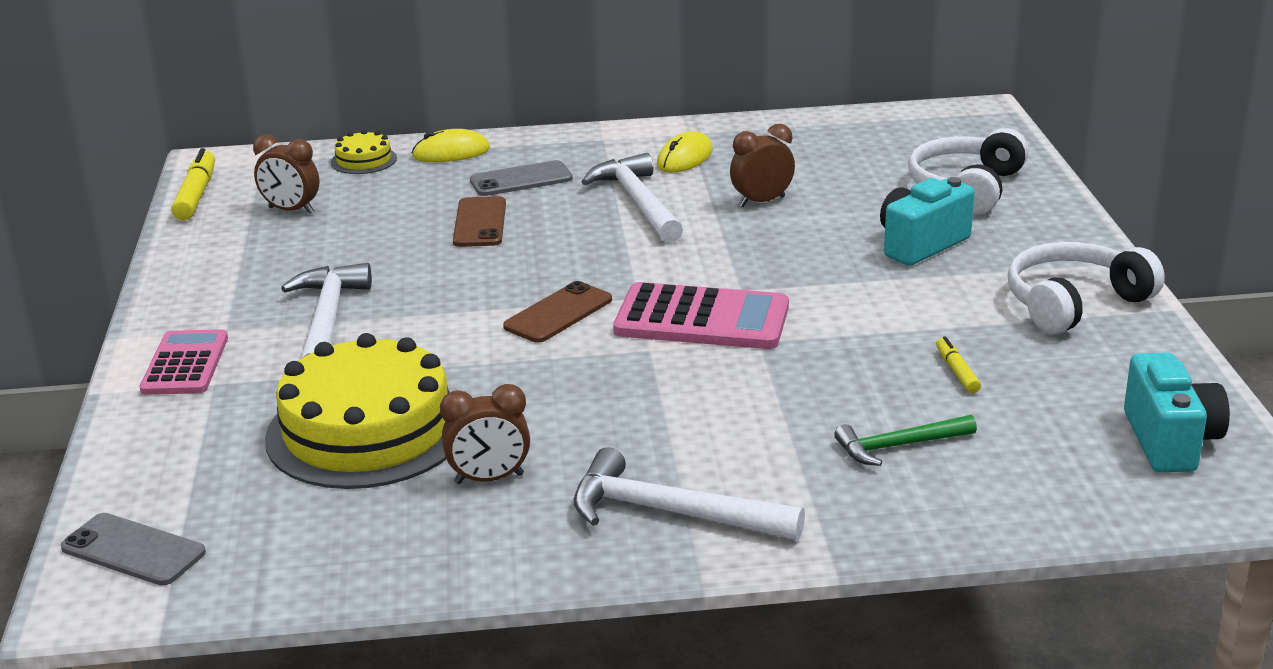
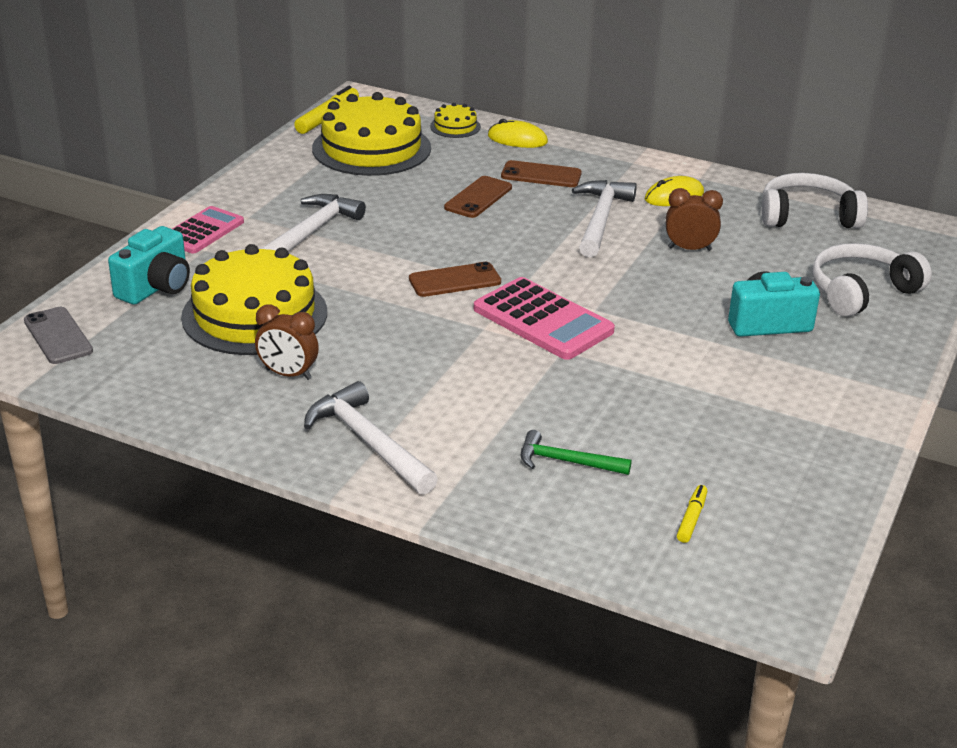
camera: 30 degrees right, 5 degrees up
brown clock [253,135,319,214] -> yellow cake [312,92,431,176]
grey phone [470,160,573,196] -> brown phone [501,160,582,187]
yellow marker [936,336,981,393] -> yellow marker moved to [677,485,707,543]
white headphones [1008,242,1165,334] -> white headphones moved to [762,173,868,228]
turquoise camera [1124,352,1230,472] -> turquoise camera moved to [108,226,190,305]

